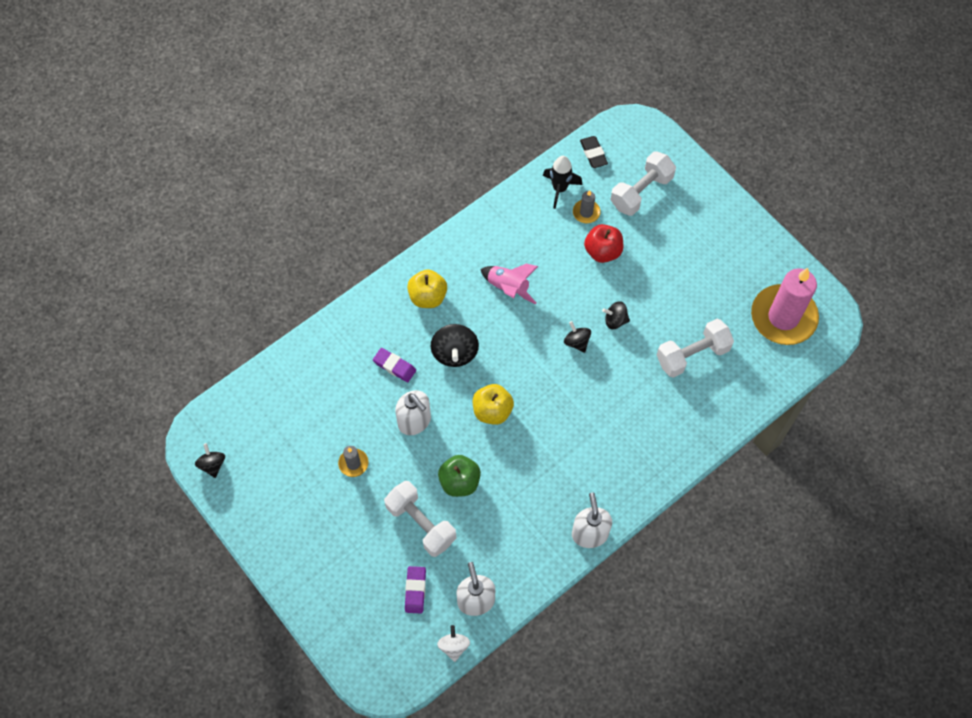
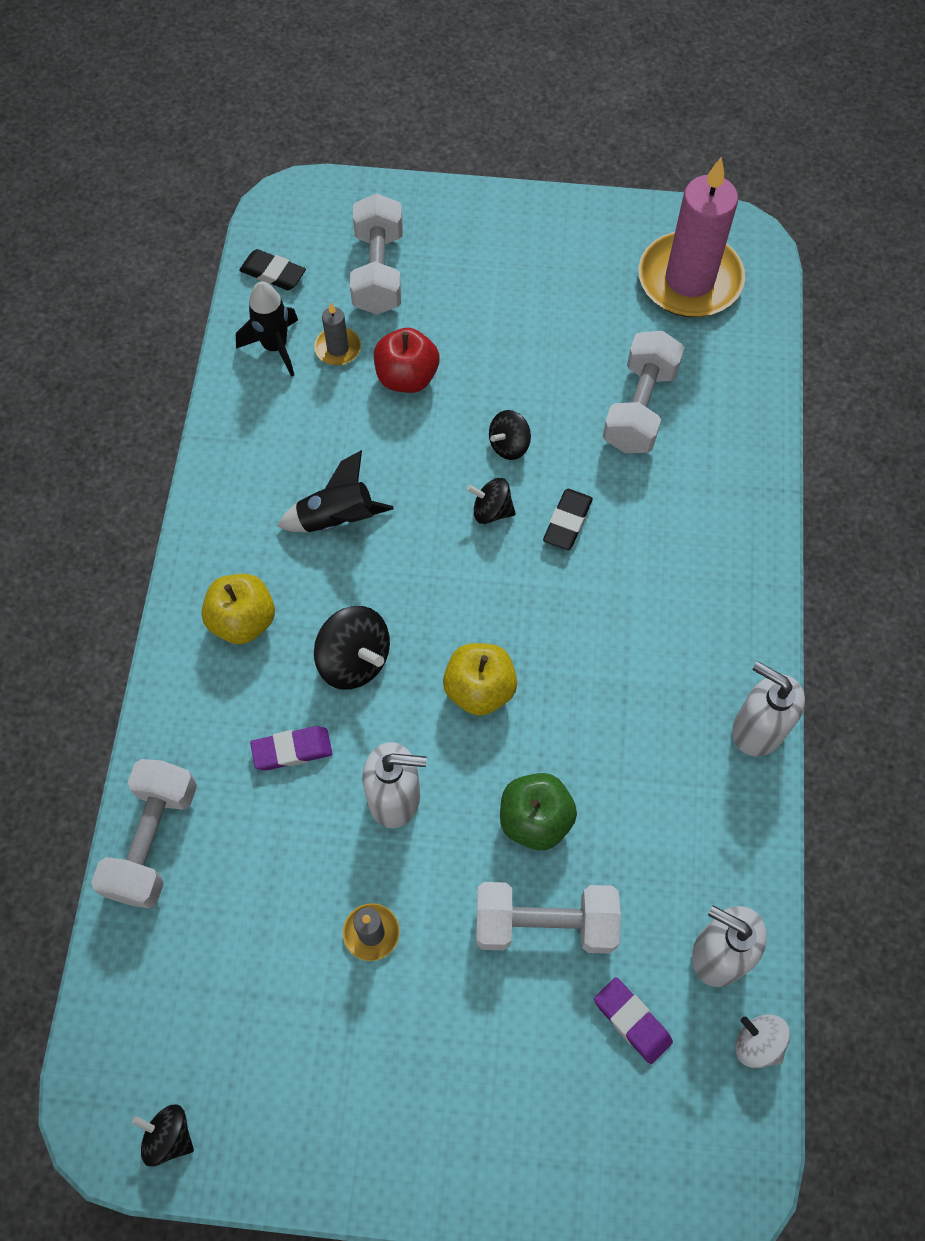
camera: 45 degrees left, 0 degrees up
pink rocket [480,264,538,304] -> black rocket [277,450,394,532]
none -> white dumbbell [91,759,197,909]
none -> black eraser [543,489,593,550]

